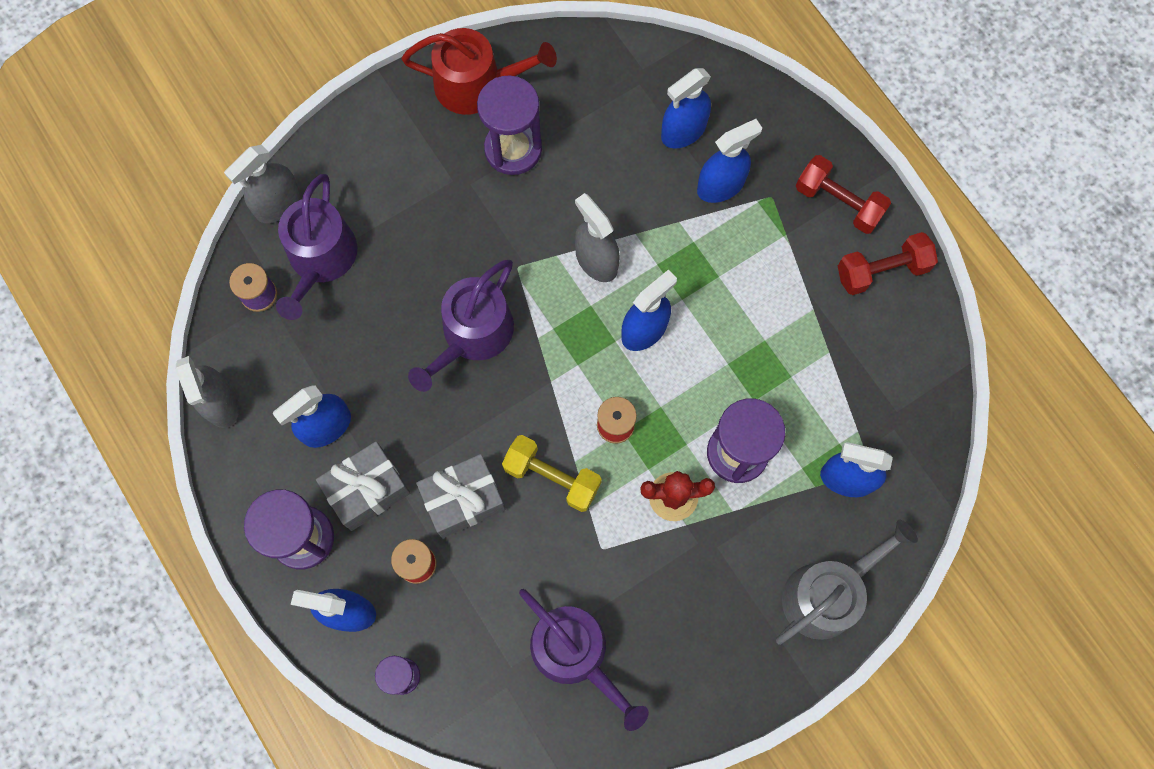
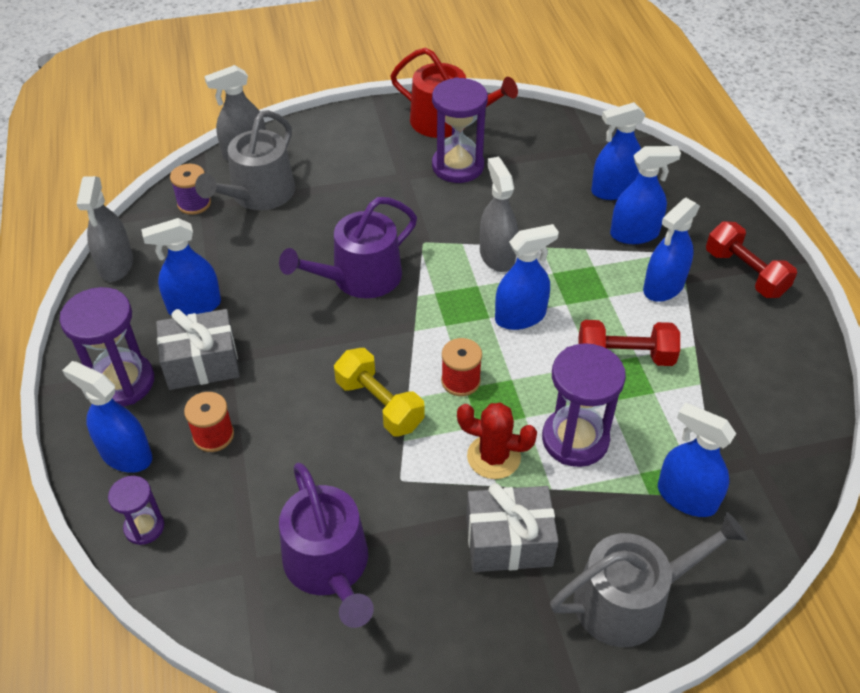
camera: 20 degrees right, 25 degrees down
purple watering can [276,174,357,320] -> grey watering can [195,110,295,210]
grey gift [416,454,505,538] -> grey gift moved to [466,483,558,572]
red dumbbell [838,232,938,295] -> red dumbbell moved to [579,320,680,366]
none -> blue spray bottle [643,198,700,302]

